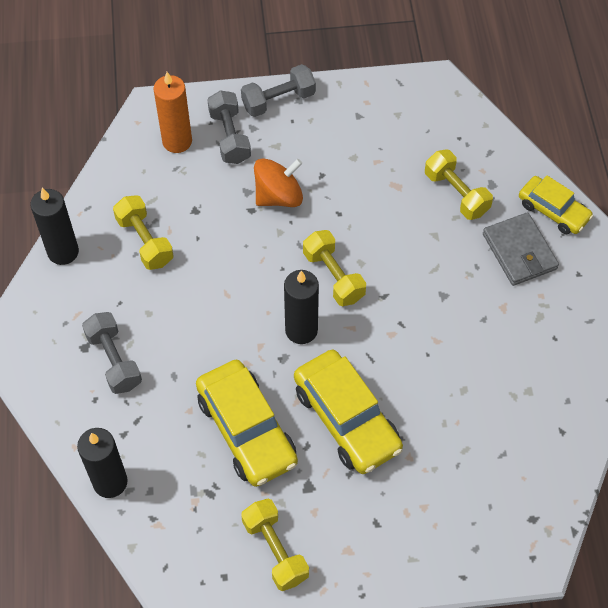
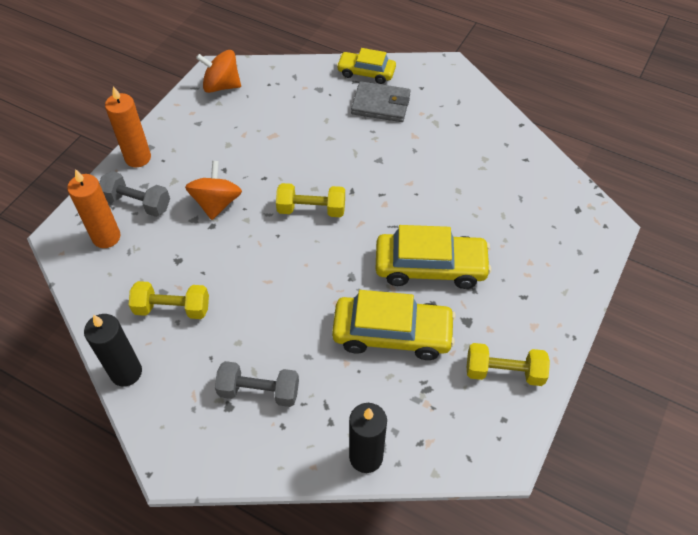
camera: 55 degrees left, 5 degrees down
grey dumbbell [241,64,316,117] -> orange candle [105,86,151,167]
black candle [284,270,319,344] -> none
yellow dumbbell [425,149,493,220] -> none
yellow car [519,176,593,234] -> yellow car turned 150 degrees counterclockwise [336,48,396,84]
none -> orange spinning top [196,50,241,93]

